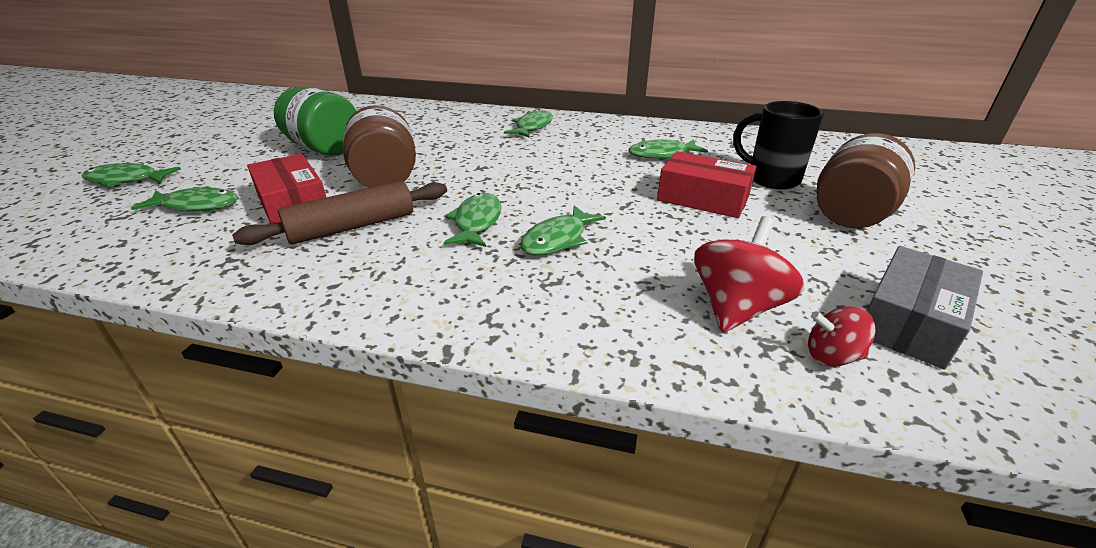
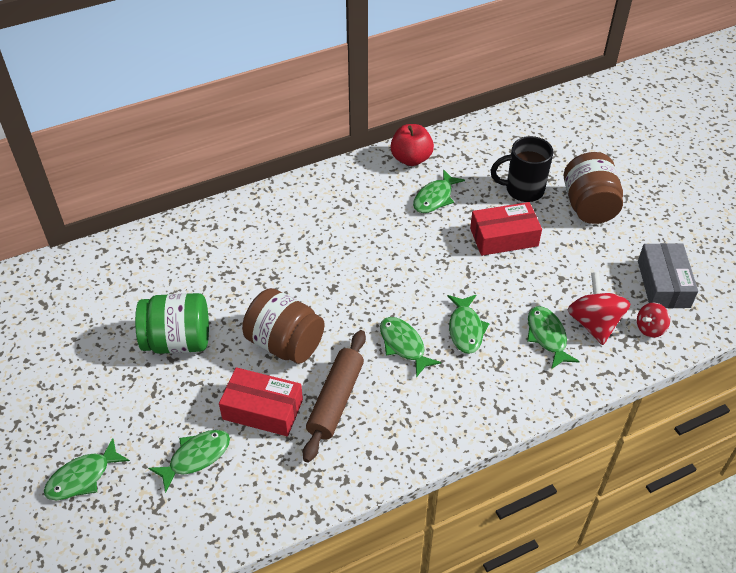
camera: 40 degrees left, 15 degrees up
green fish [504,109,553,138] -> green fish moved to [527,306,580,369]
none -> red apple [390,124,434,166]

